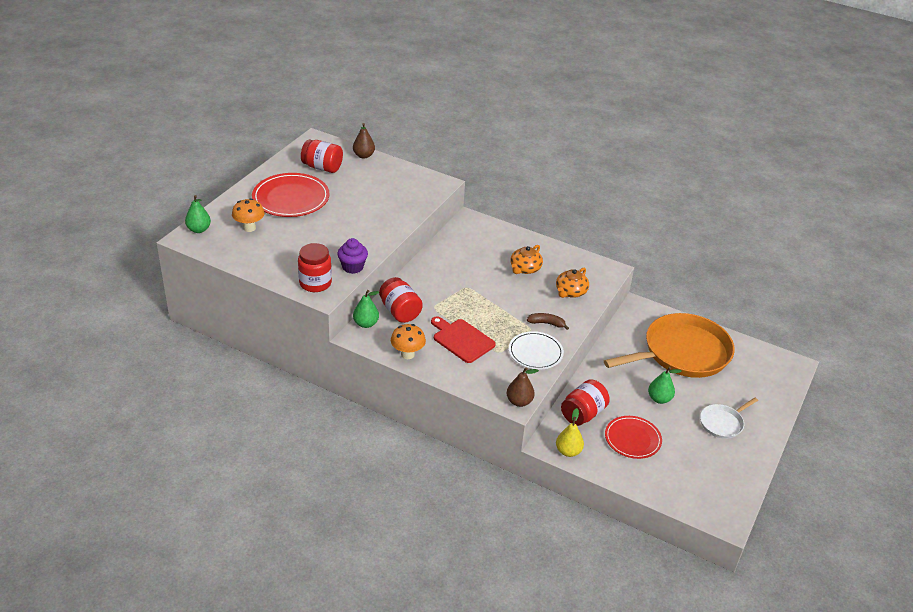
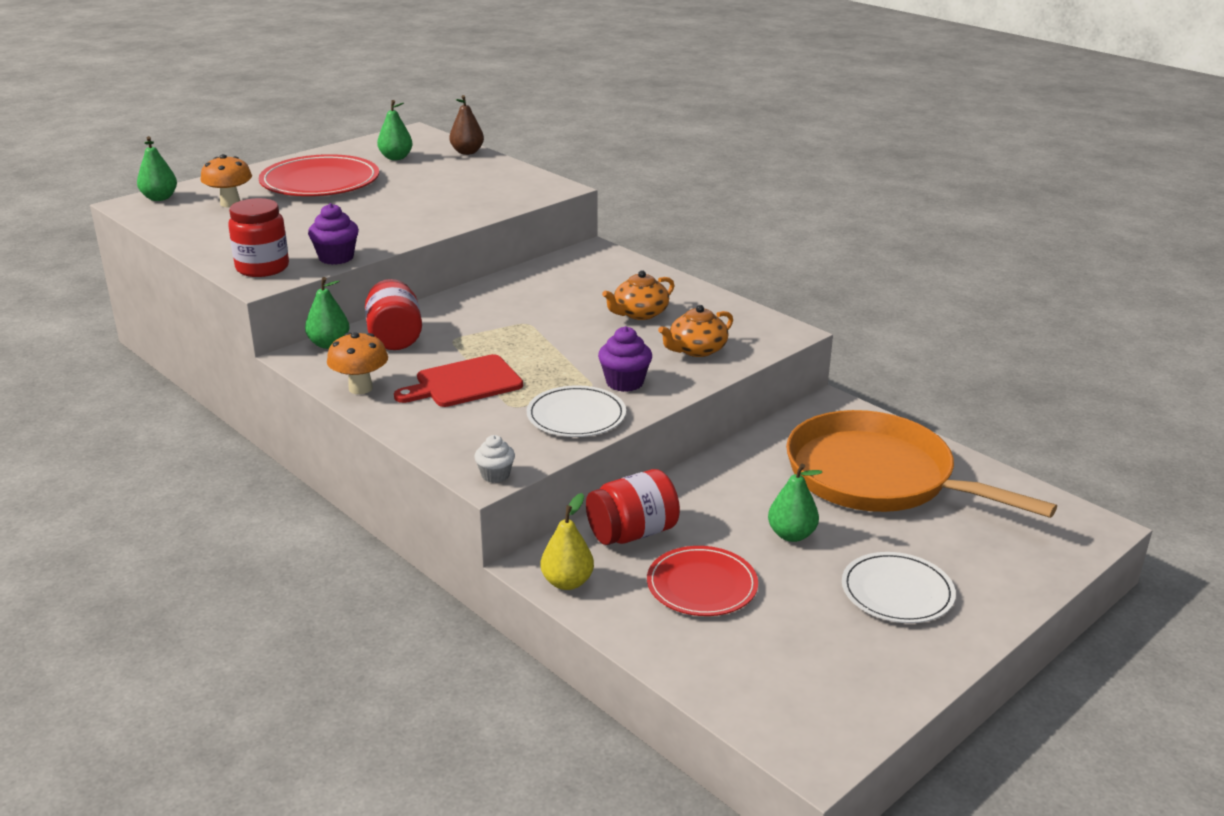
camera: 20 degrees right, 10 degrees down
red jar [301,140,343,173] -> green pear [377,100,413,160]
red cutting board [431,316,496,363] -> red cutting board turned 90 degrees counterclockwise [394,354,523,407]
brown pear [507,367,539,407] -> white cupcake [474,435,515,483]
brown banana [527,313,569,330] -> purple cupcake [598,326,652,392]
orange pan [604,313,735,378] -> orange pan turned 135 degrees counterclockwise [786,410,1057,518]
white pan [700,398,758,439] -> white plate [842,552,956,623]

